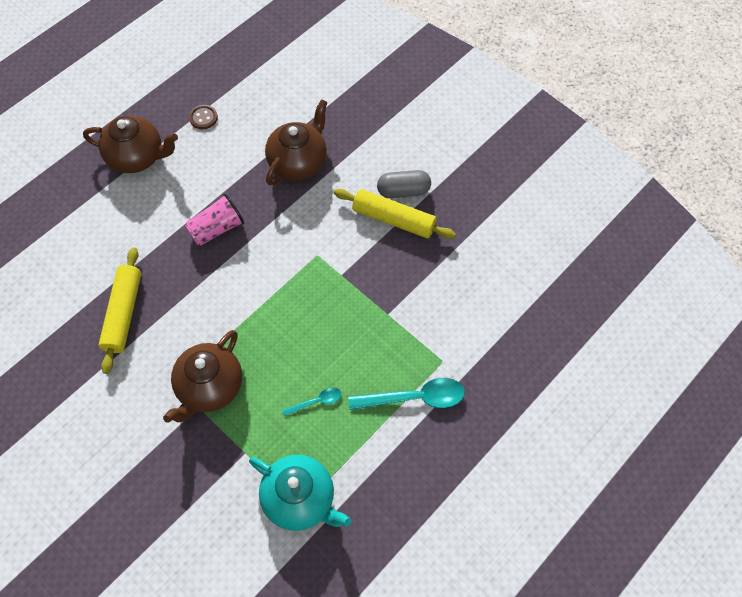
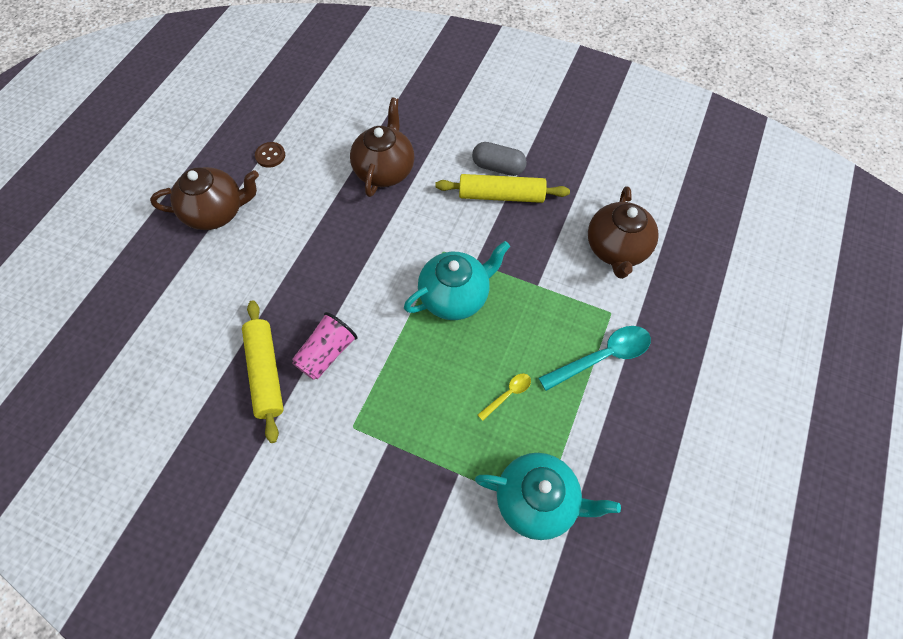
camera: 20 degrees left, 0 degrees up
brown teapot [163,330,242,423] -> brown teapot moved to [588,186,659,279]
pink cup [185,194,244,246] -> pink cup moved to [292,312,357,380]
turquoise spoon [282,387,341,417] -> yellow spoon [478,373,531,421]
grey capsule [377,170,431,198] -> grey capsule turned 45 degrees clockwise [472,142,527,176]
none -> turquoise teapot [404,241,510,320]

